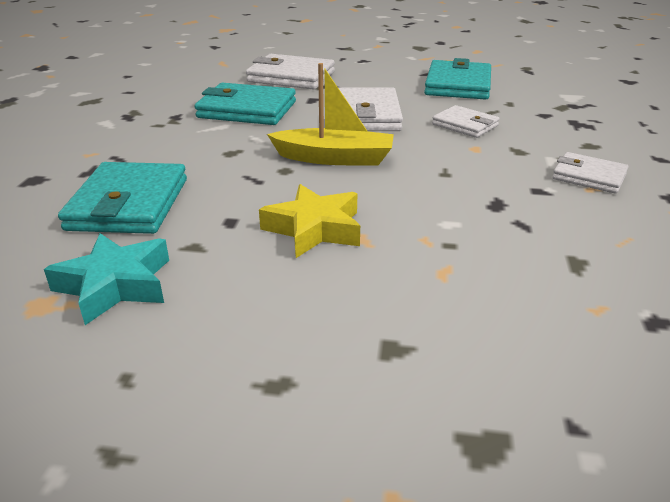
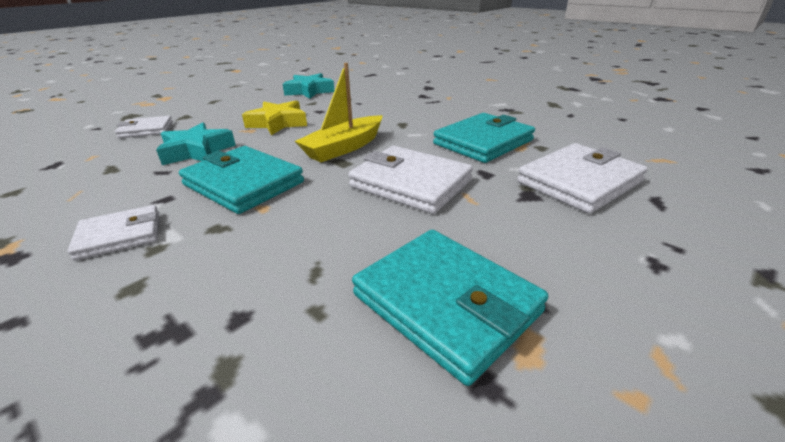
camera: 125 degrees right, 0 degrees up
turquoise wallet [58,162,187,234] -> turquoise wallet moved to [179,146,304,214]
white wallet [432,105,500,138] -> white wallet moved to [115,116,173,138]
none -> turquoise star [156,123,236,165]

